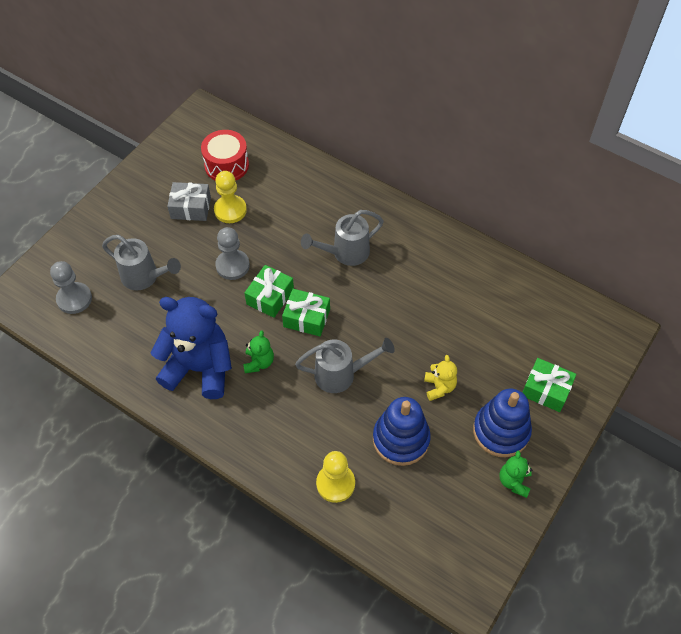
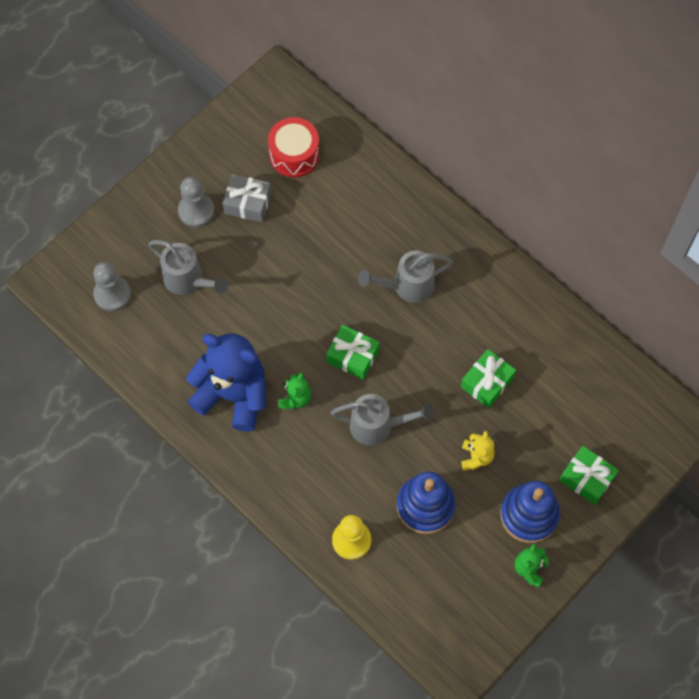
camera: 10 degrees right, 10 degrees up
yellow pawn [214,171,247,223] -> none
grey pawn [215,227,250,280] -> grey pawn moved to [178,177,214,227]
green gift [245,265,294,318] -> green gift moved to [461,349,516,408]

